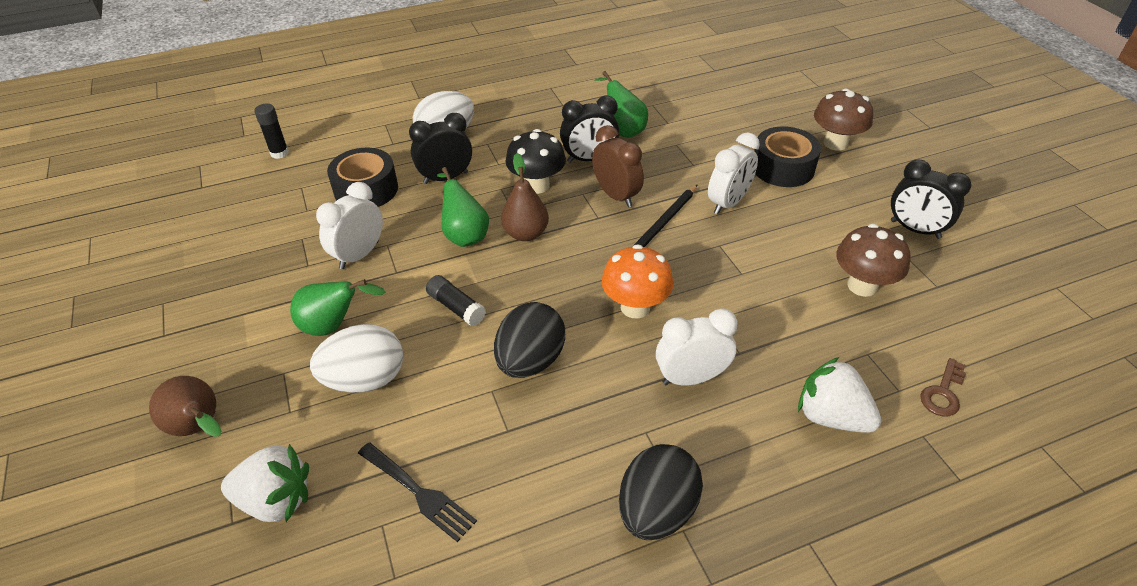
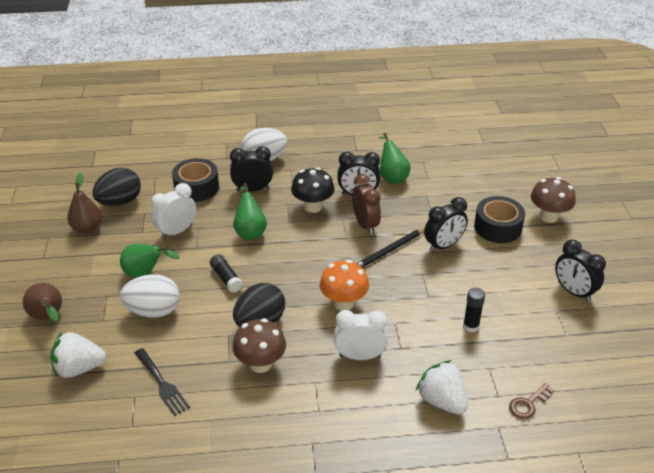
camera: 15 degrees right, 5 degrees down
white strawberry [221,444,309,522] -> white strawberry turned 150 degrees clockwise [50,332,106,378]
black glue stick [254,104,289,159] -> black glue stick moved to [463,288,485,332]
brown pear [501,153,549,241] -> brown pear moved to [67,173,102,233]
black egg [619,444,703,540] -> black egg moved to [93,168,141,207]
white clock [708,132,760,215] -> black clock [424,197,468,252]
brown mushroom [836,224,910,297] -> brown mushroom moved to [233,318,286,373]

